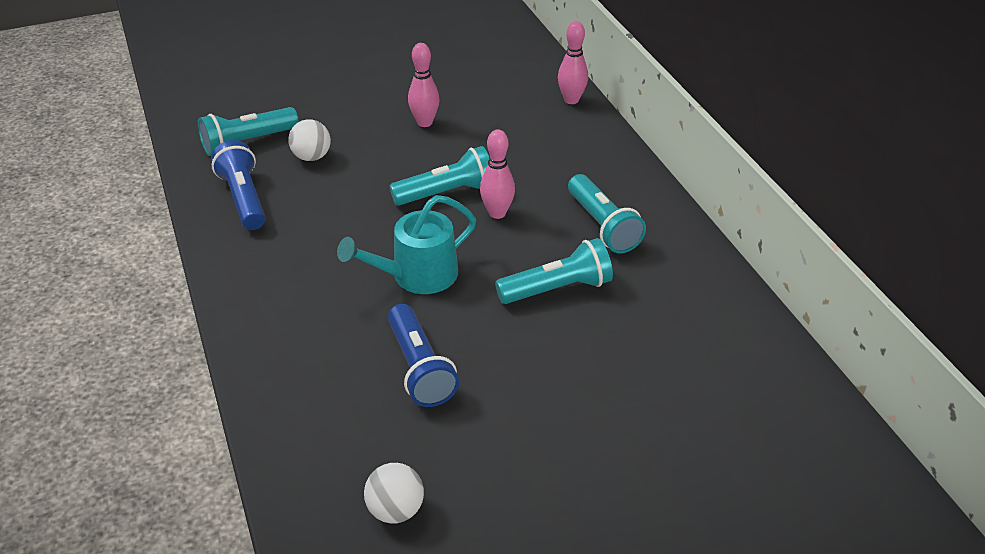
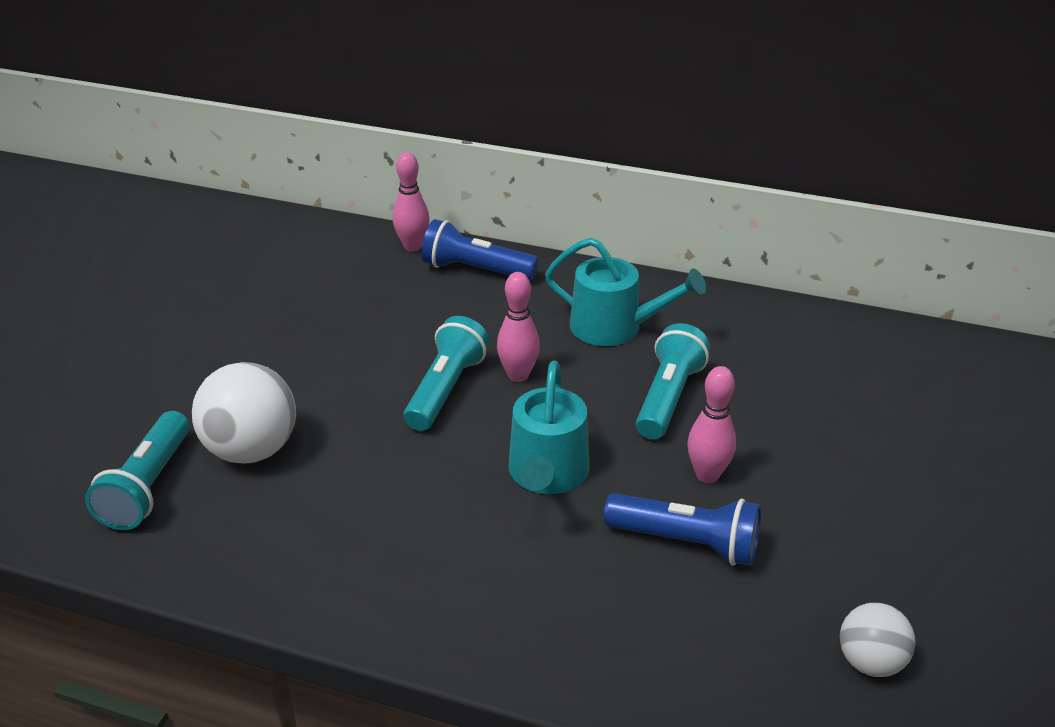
camera: 50 degrees left, 5 degrees down
blue flashlight [211,140,266,230] -> blue flashlight moved to [422,219,538,280]
white ball [288,119,331,161] -> white ball [192,362,296,464], size x1.70
pink bowling pin [408,43,439,127] -> pink bowling pin moved to [687,366,736,483]
turquoise flashlight [568,174,646,253] -> turquoise watering can [545,238,706,346]

